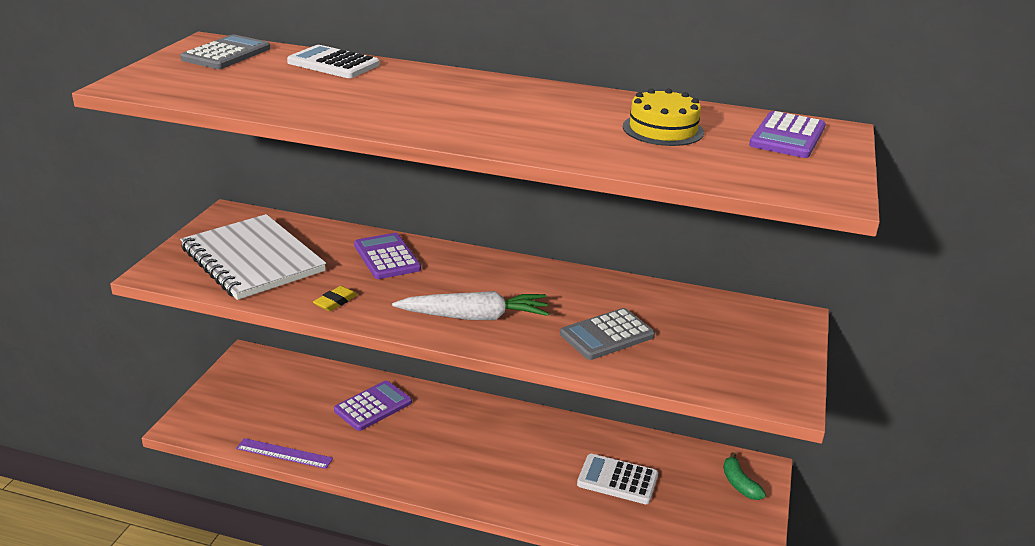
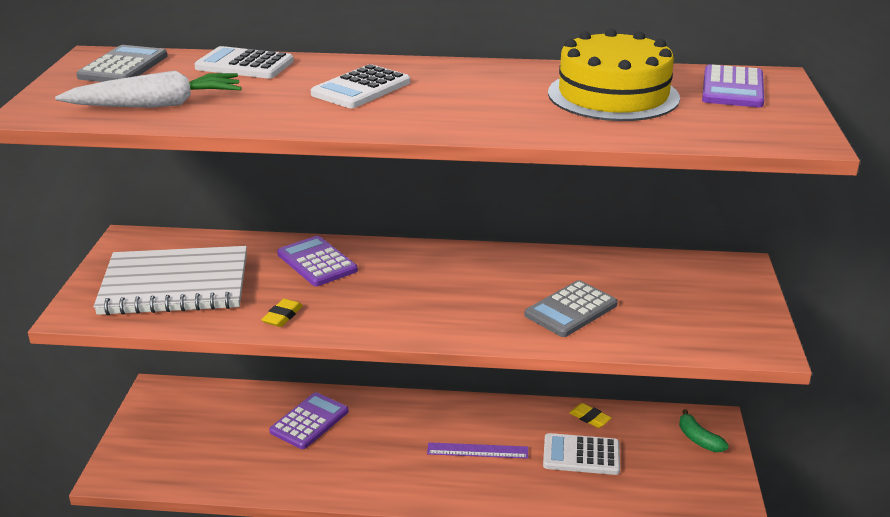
camera: 10 degrees left, 0 degrees up
white notebook [180,214,326,300] -> white notebook turned 45 degrees counterclockwise [93,246,247,315]
purple ruler [236,438,333,469] -> purple ruler moved to [427,442,528,459]
white carrot [392,291,549,320] -> white carrot moved to [55,70,242,108]
yellow cake [623,88,704,146] -> yellow cake [548,29,680,121], size x1.59
none -> white calculator [311,64,410,108]
none -> yellow eraser [569,403,612,428]

